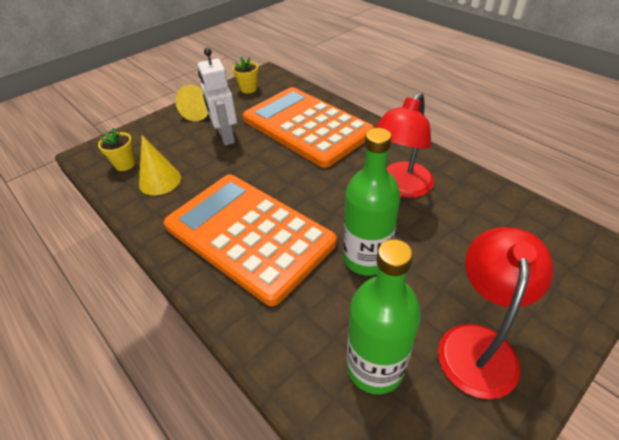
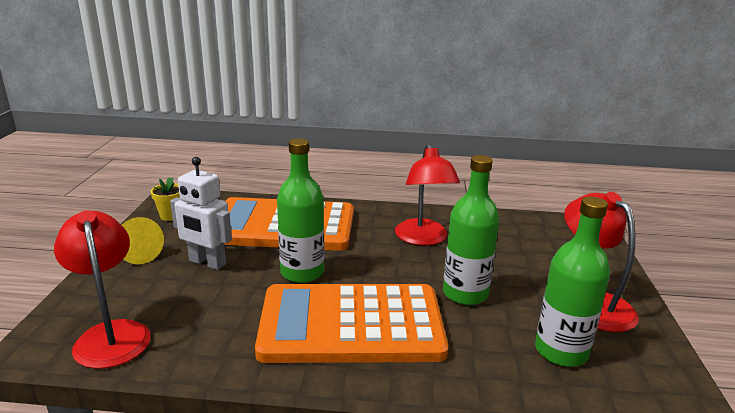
camera: 45 degrees left, 20 degrees down
yellow flower pot [98,128,136,171] -> red lamp [54,210,151,369]
yellow cone [139,135,181,195] -> none
none -> green bottle [277,138,324,283]

